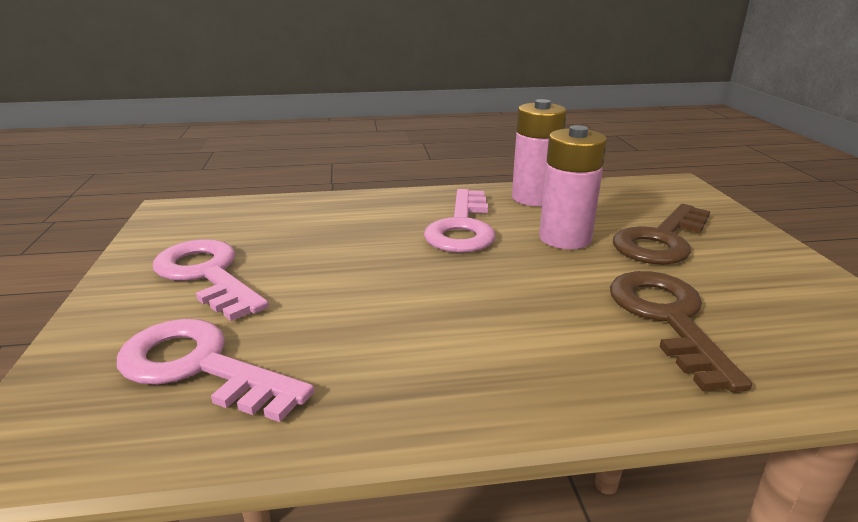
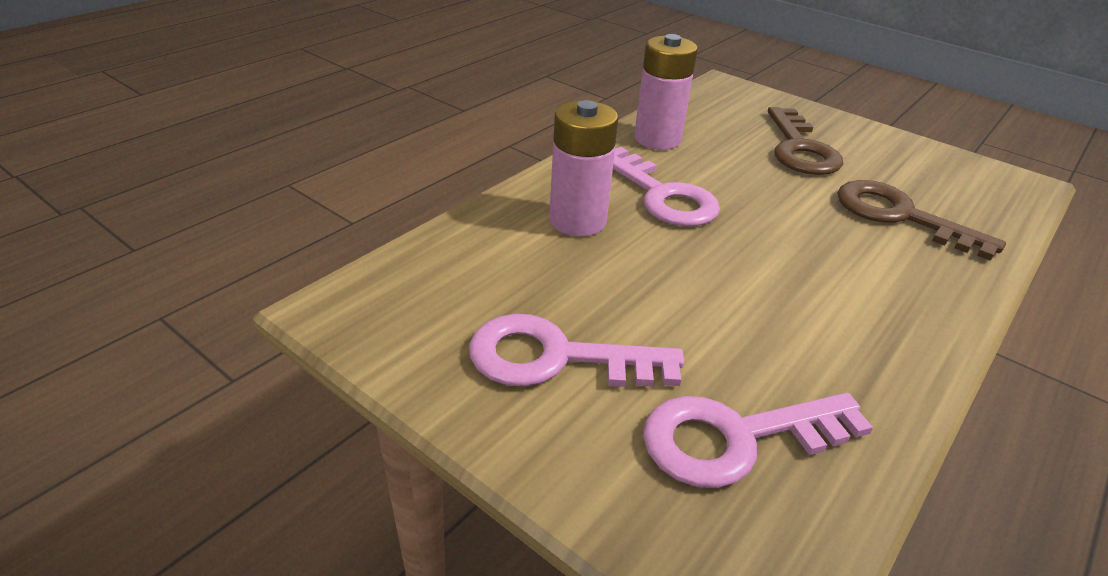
camera: 45 degrees left, 10 degrees up
pink battery [539,125,607,249] -> pink battery moved to [549,100,618,236]

